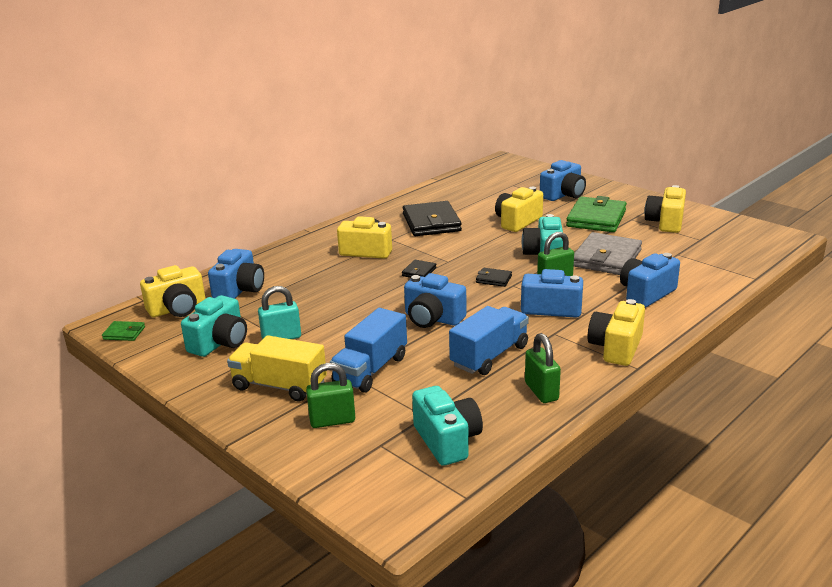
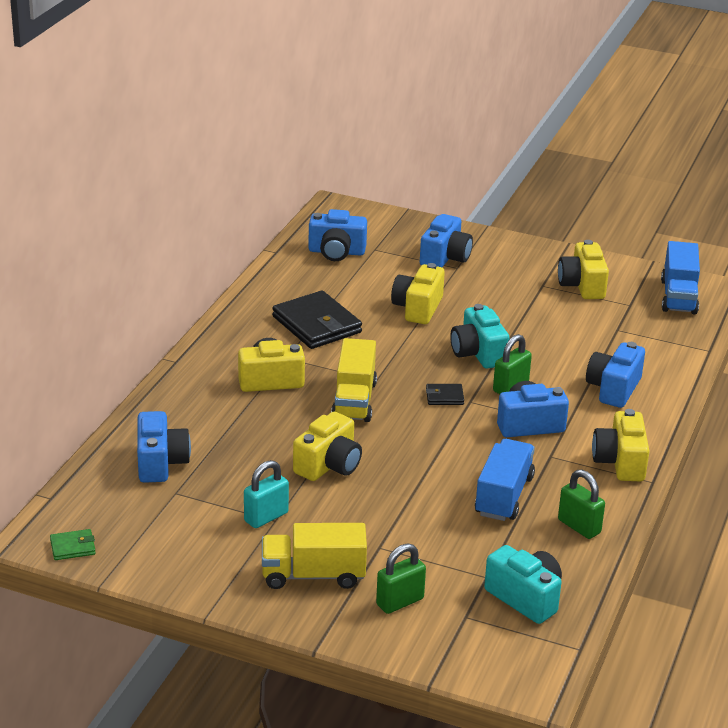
camera: 25 degrees left, 5 degrees up
yellow camera [140,265,206,317] -> yellow camera moved to [293,412,362,481]
turquoise camera [181,295,247,357] -> none
blue truck [330,308,407,393] -> blue truck moved to [661,241,700,314]
black wallet [402,260,437,278] -> yellow truck [331,338,377,422]
blue camera [404,273,467,328] -> blue camera moved to [308,209,367,261]
green wallet [566,196,627,232] -> none
grey wallet [574,232,642,275] -> none

